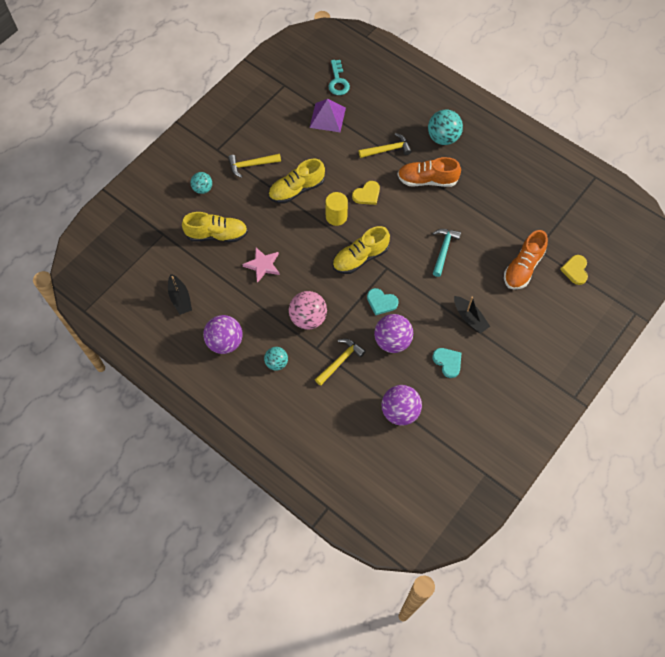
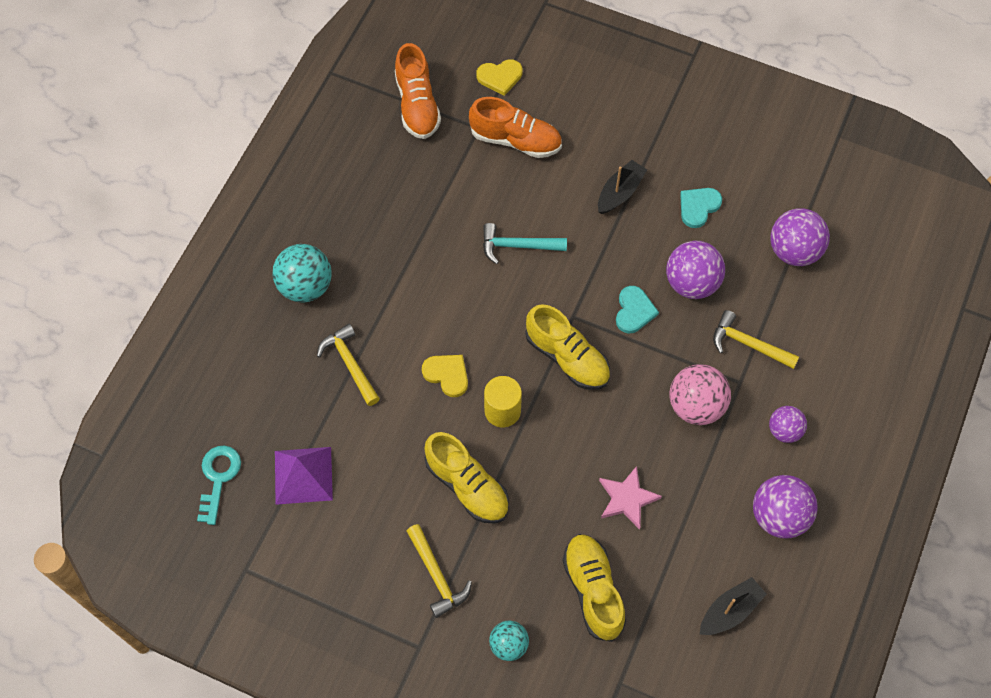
camera: 105 degrees left, 0 degrees up
turquoise ball [264,347,288,371] -> purple ball [769,406,807,443]
turquoise key [328,60,350,95] -> turquoise key turned 60 degrees counterclockwise [197,445,241,525]
orange shoe [397,157,461,187] -> orange shoe moved to [395,43,441,139]

